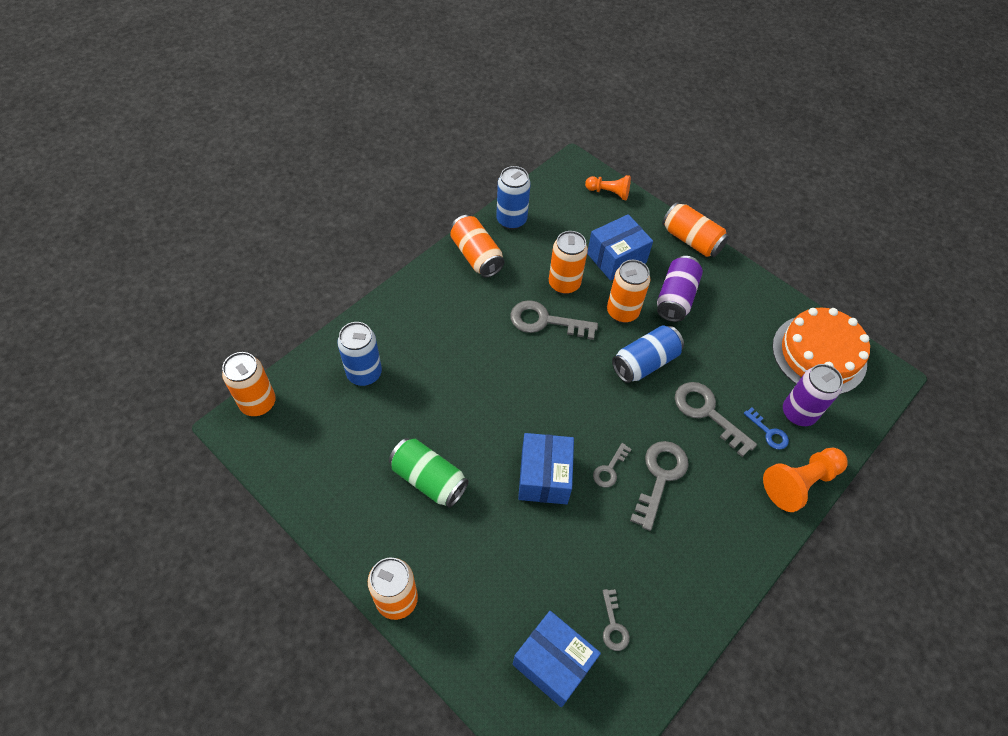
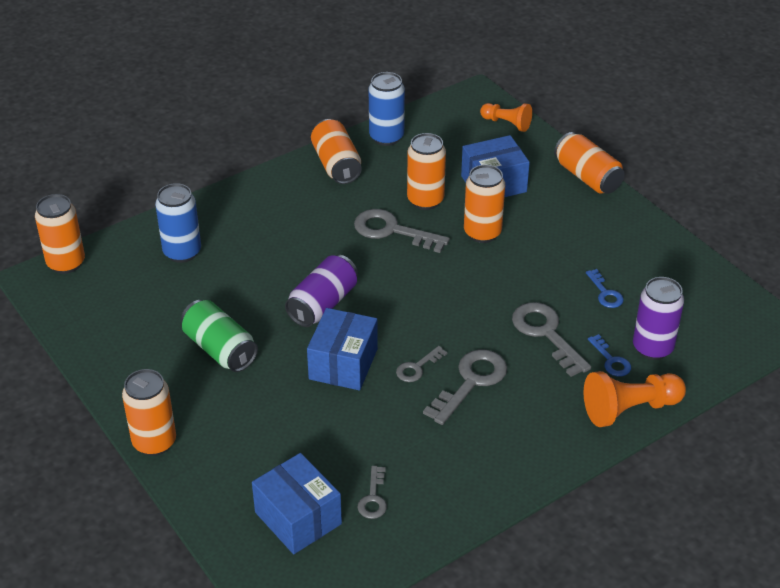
camera: 15 degrees right, 15 degrees down
blue can [612,325,684,383] -> none
purple can [657,256,703,322] -> purple can moved to [285,255,358,327]
orange cake [772,308,870,394] -> none
none -> blue key [586,269,624,308]

